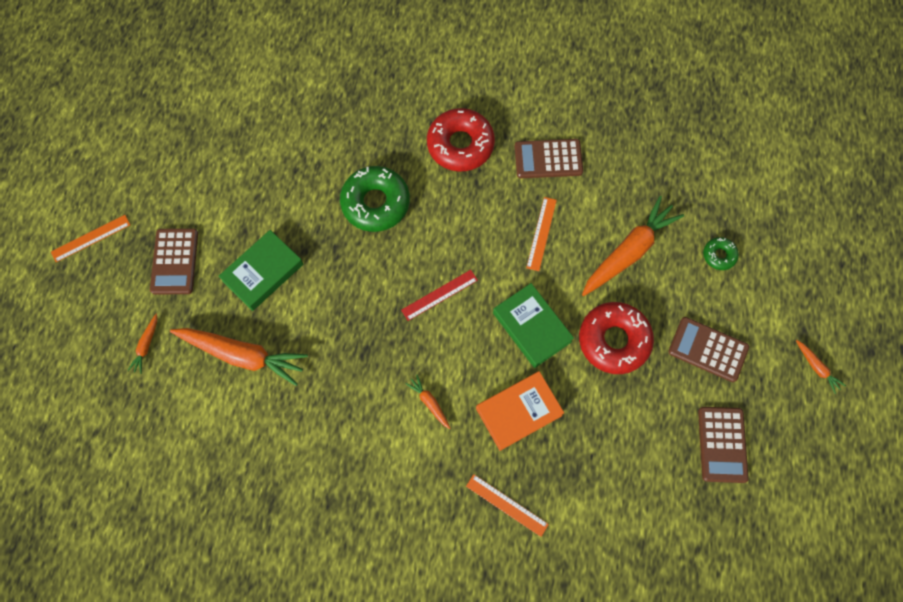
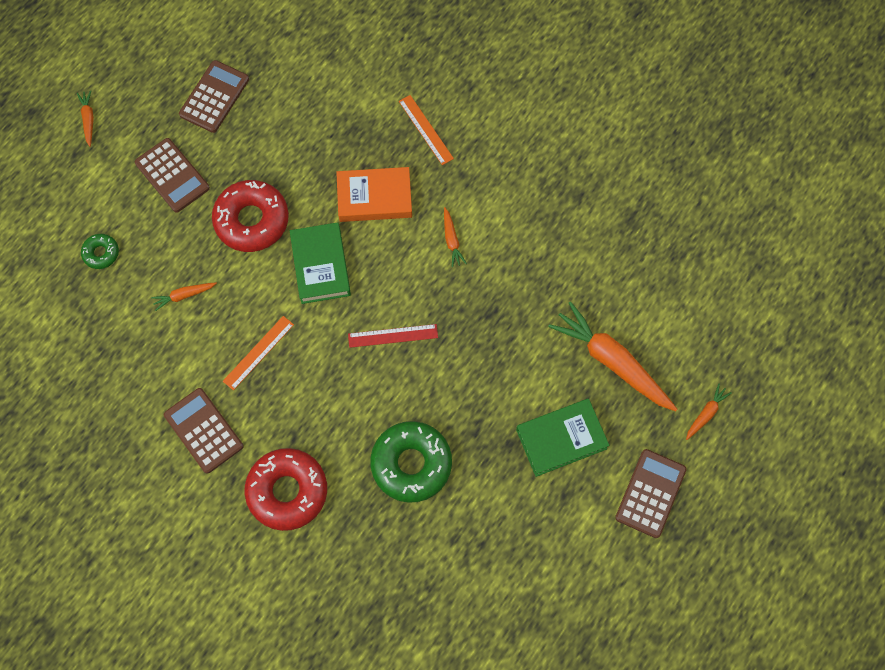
camera: 155 degrees left, 0 degrees up
orange ruler [51,215,130,262] -> none
brown calculator [515,139,583,178] -> brown calculator turned 150 degrees counterclockwise [164,388,244,474]
orange carrot [582,196,684,296] -> orange carrot [151,282,217,311], size x0.45

